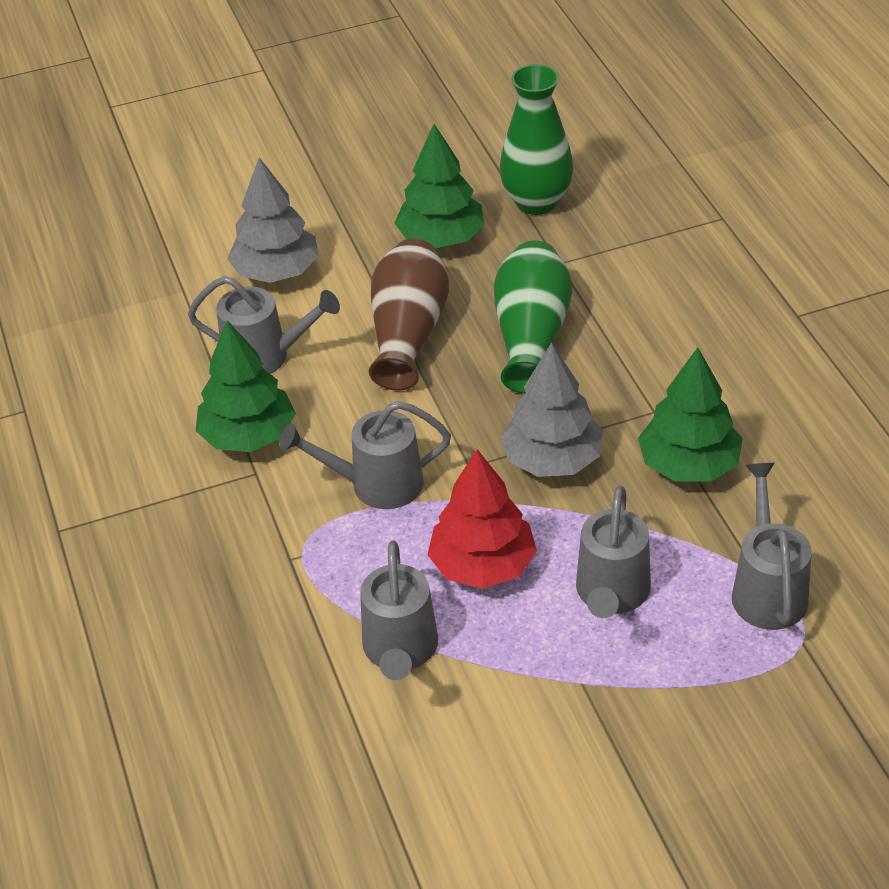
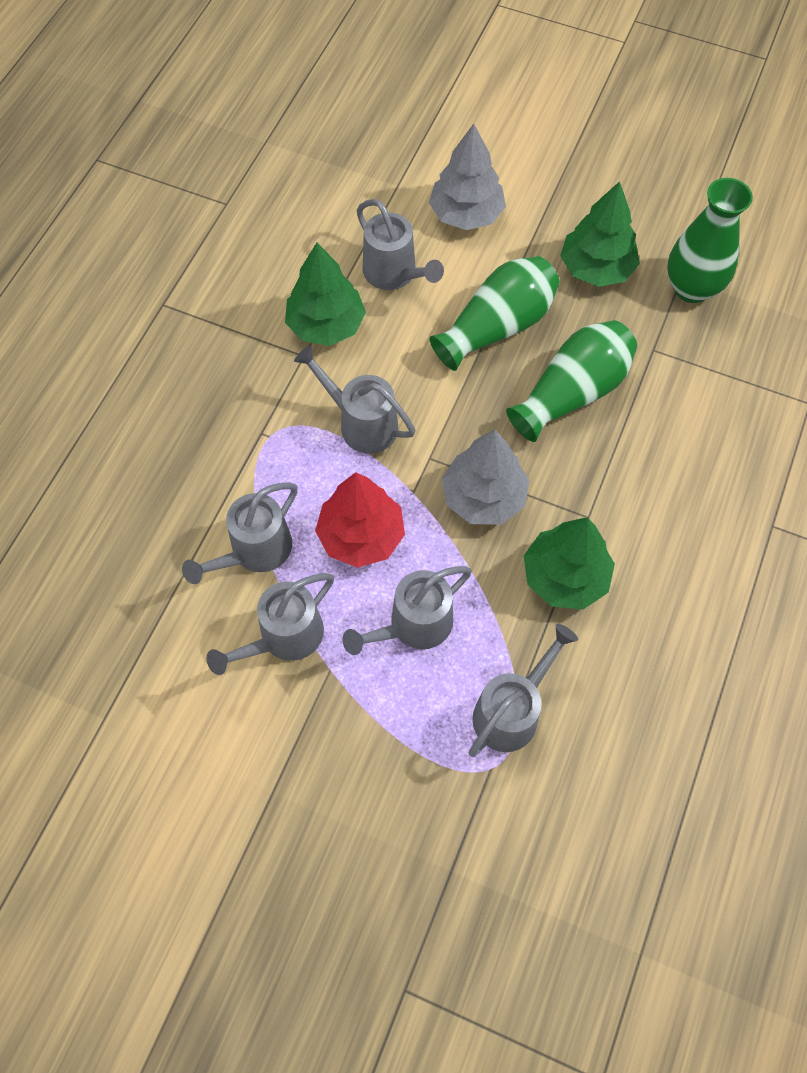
camera: 40 degrees right, 20 degrees up
brown vase [369,238,449,391] -> green vase [430,256,560,371]
none -> grey watering can [206,573,334,675]

